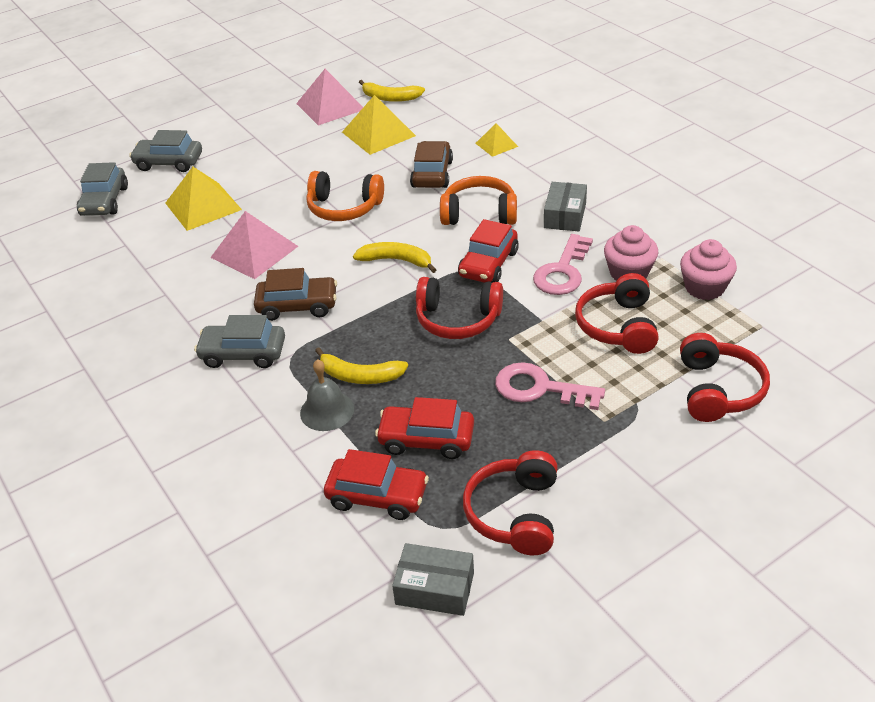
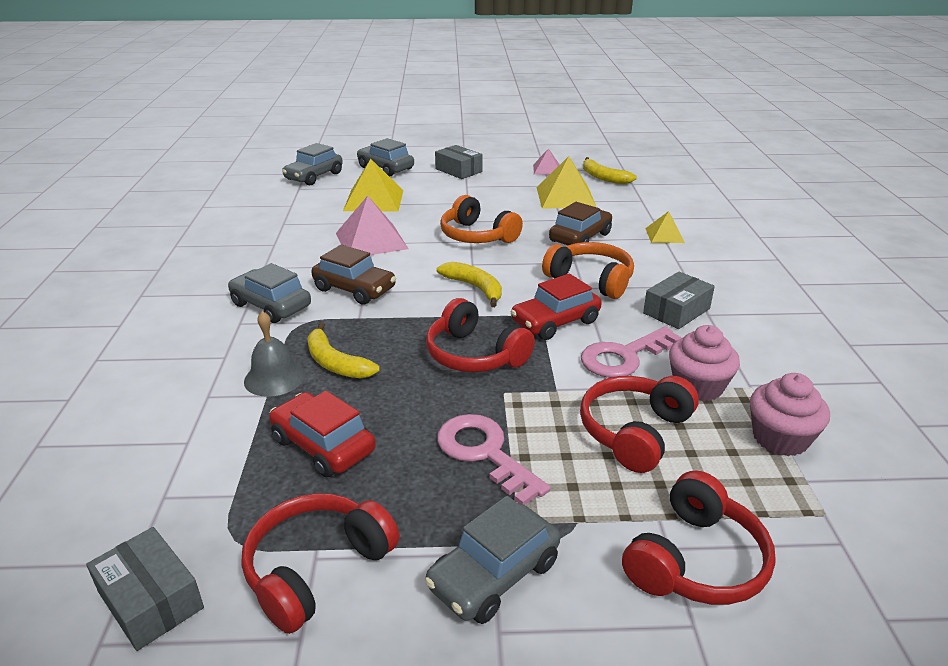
camera: 30 degrees right, 10 degrees down
pink pyramid [296,69,363,126] -> pink pyramid [533,148,560,175], size x0.56
red car [324,449,429,520] -> none
none -> grey car [425,496,560,624]
none -> grey box [435,145,483,179]

